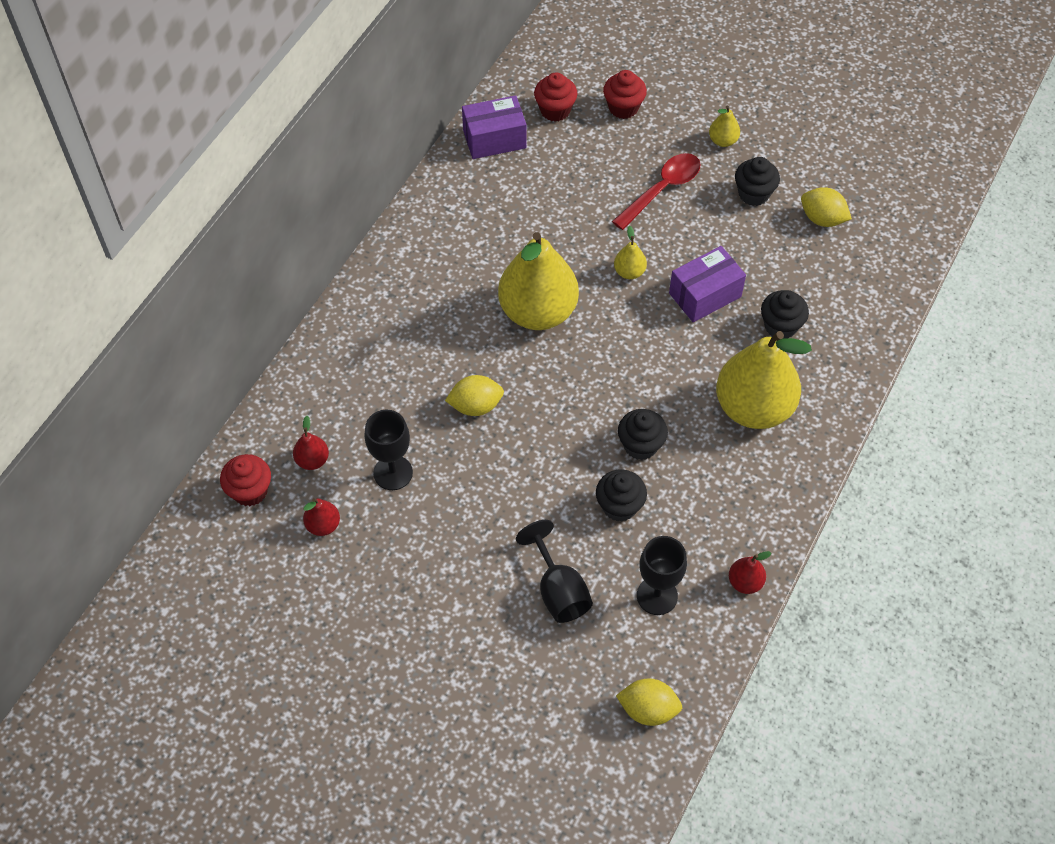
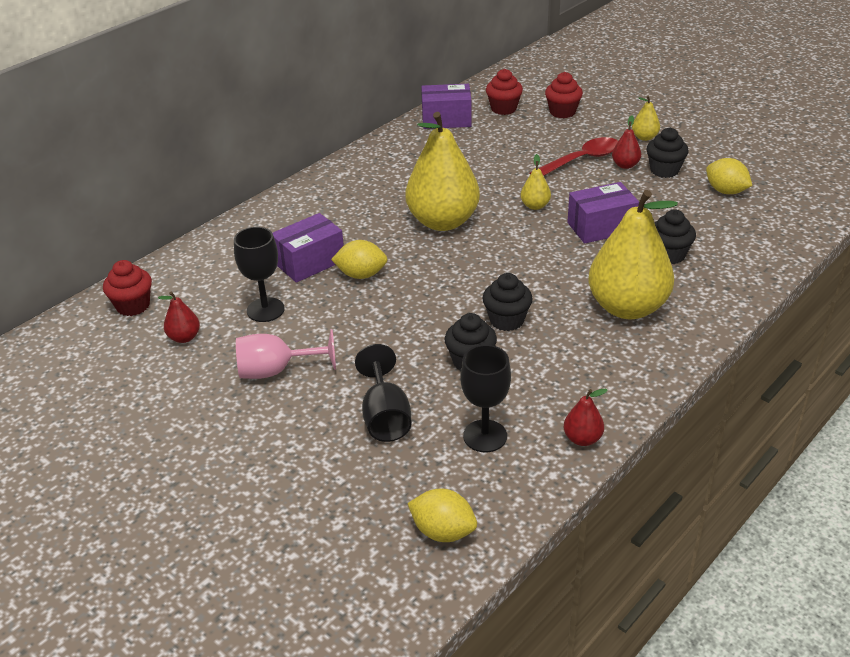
camera: 15 degrees right, 20 degrees down
red pear [293,416,329,470] -> red pear moved to [612,116,641,169]
none -> pink goblet [236,329,336,379]
none -> purple box [273,213,344,283]

